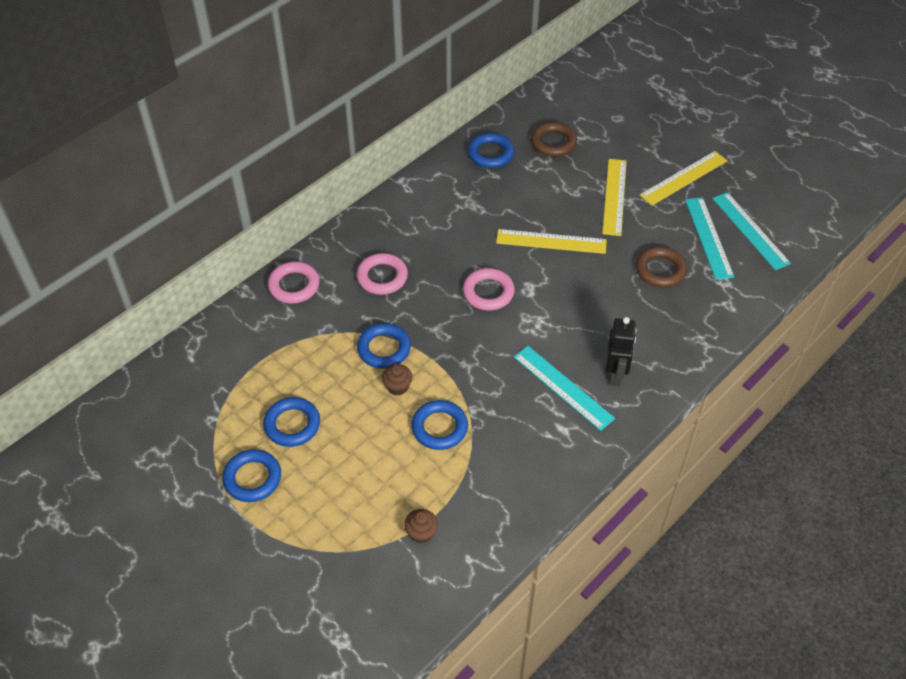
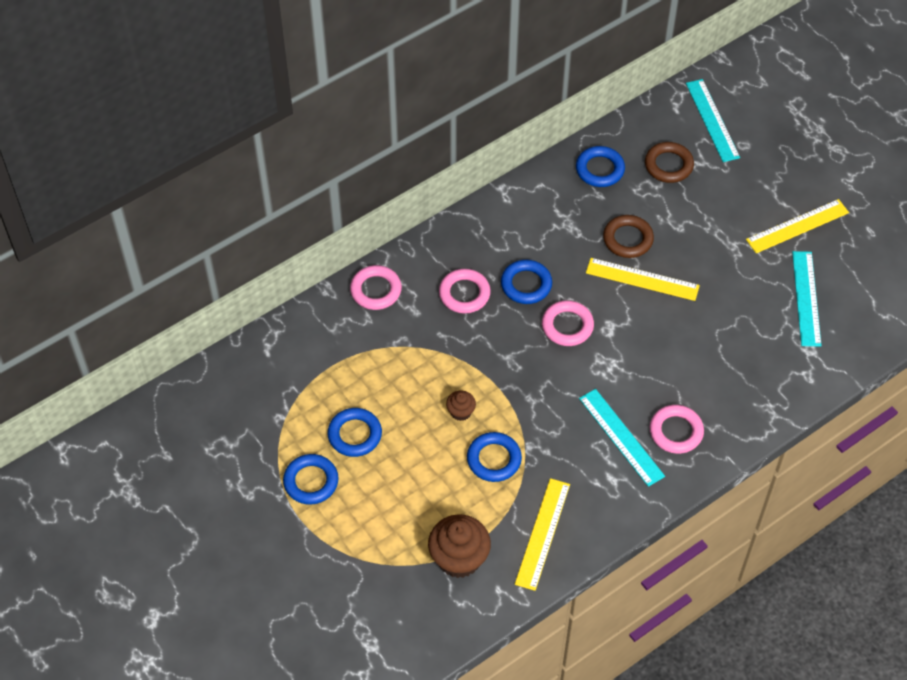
camera: 10 degrees right, 5 degrees up
blue ring [357,323,411,369] -> blue ring moved to [501,260,552,304]
brown cupcake [404,509,438,544] -> brown cupcake [428,514,491,578], size x1.99
yellow ruler [602,159,626,236] -> yellow ruler moved to [515,478,570,591]
black robot [606,317,637,386] -> pink ring [650,405,704,454]
brown ring [636,246,687,287] -> brown ring moved to [603,215,654,258]
turquoise ruler [712,192,791,270] -> turquoise ruler moved to [686,79,740,162]

